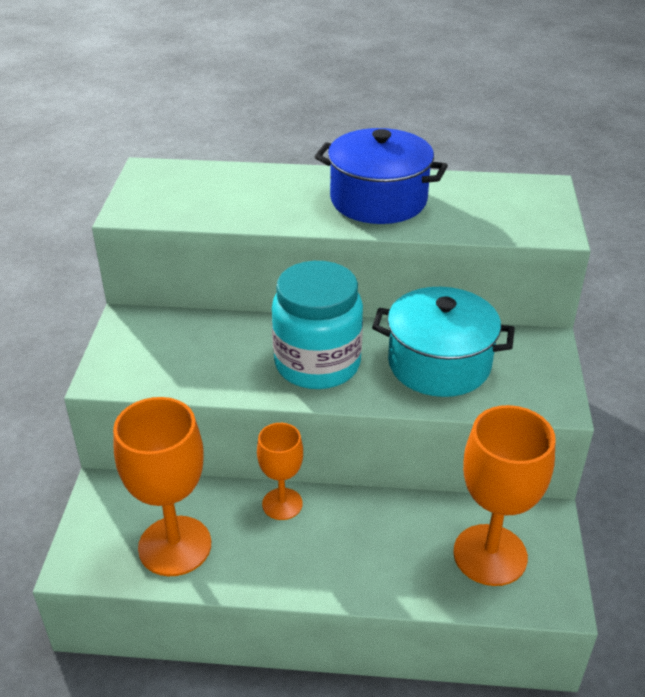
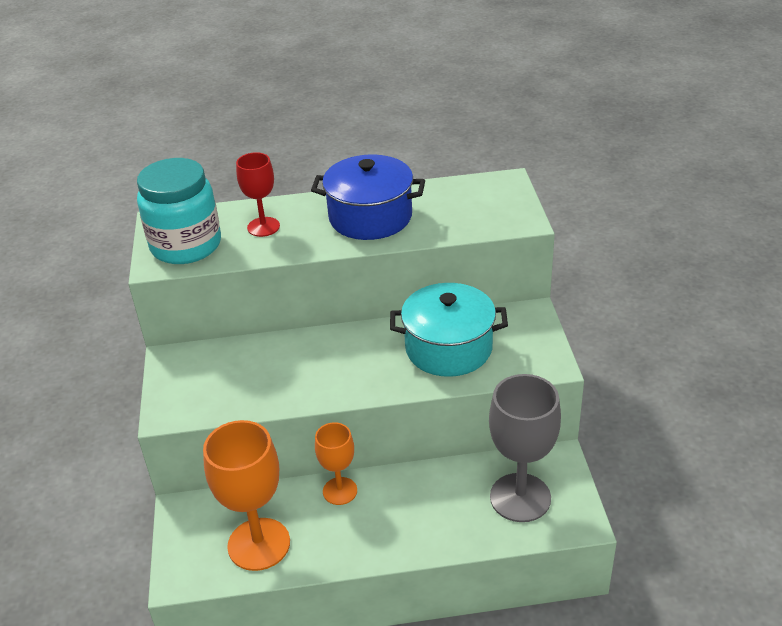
camera: 10 degrees left, 0 degrees up
turquoise jar [272,261,363,389] -> turquoise jar moved to [137,158,221,264]
orange goblet [453,405,556,586] -> grey goblet [489,374,561,522]
none -> red goblet [236,152,280,237]

